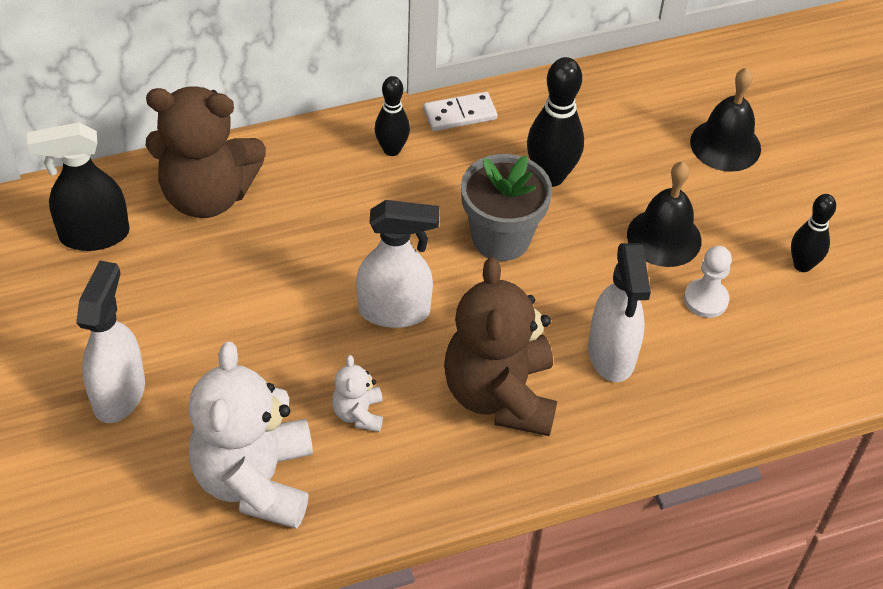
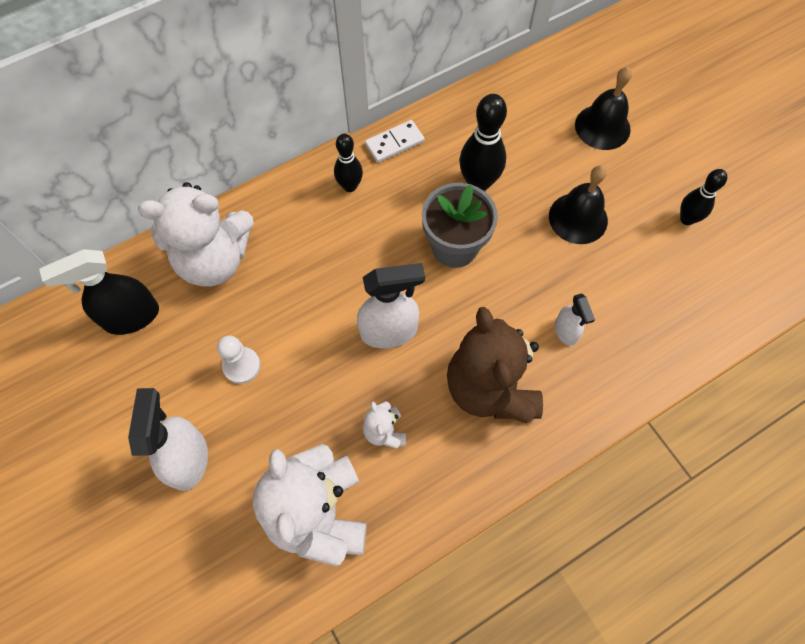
camera: 10 degrees left, 15 degrees up
brown teddy bear [146,86,266,218] -> white teddy bear [138,182,254,286]
white spray bottle [588,243,651,382] -> white spray bottle [555,293,595,346], size x0.57
white pawn [684,246,732,318] -> white pawn moved to [217,336,261,384]

